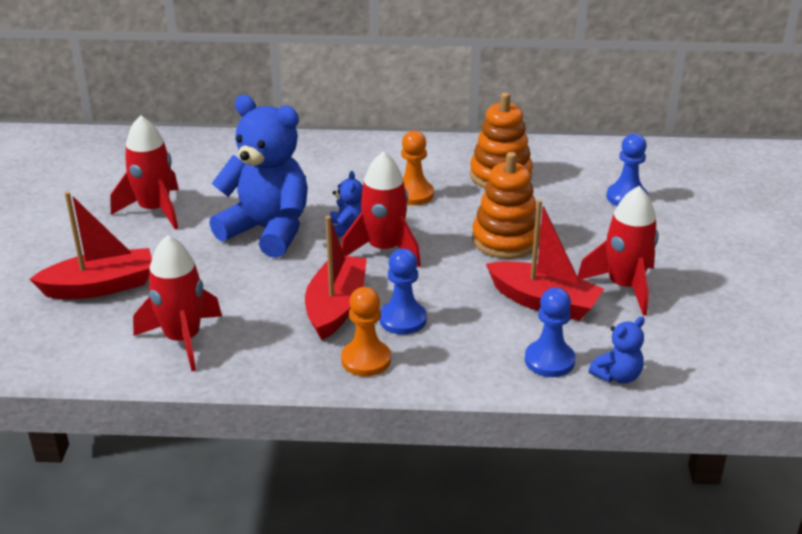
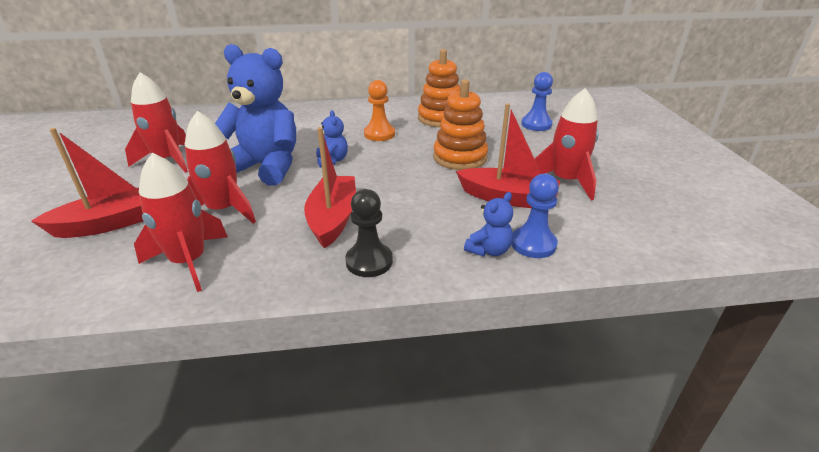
camera: 10 degrees left, 0 degrees up
red rocket [341,151,421,268] -> red rocket moved to [185,111,256,224]
orange pawn [341,287,391,377] -> black pawn [345,189,393,277]
blue pawn [379,249,427,335] -> none
blue teddy bear [589,317,645,384] -> blue teddy bear moved to [464,192,513,257]

